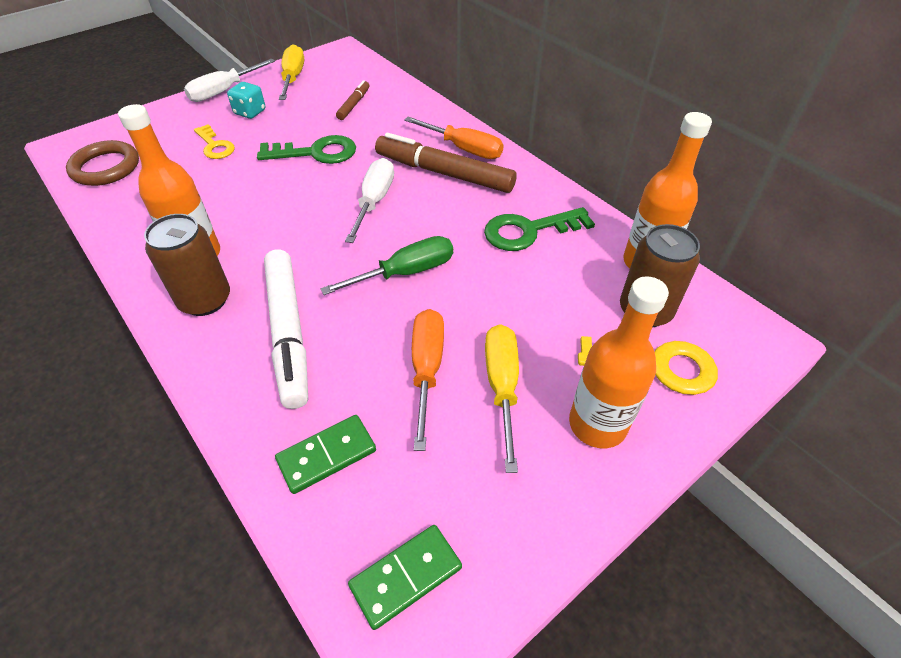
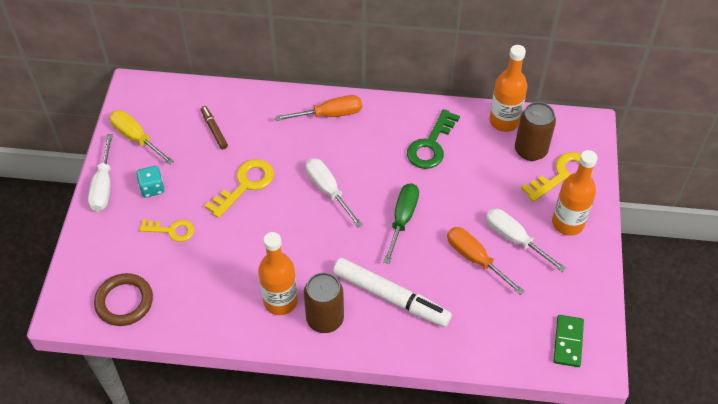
camera: 45 degrees left, 5 degrees up
green key [257,135,356,164] -> yellow key [205,159,274,218]
green domino [275,415,376,494] -> none
brown marker [375,133,517,193] -> none
yellow screwdriver [485,324,519,473] -> white screwdriver [486,208,566,272]

